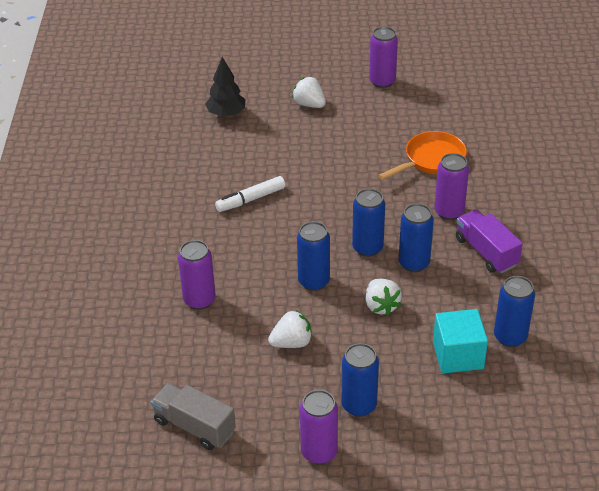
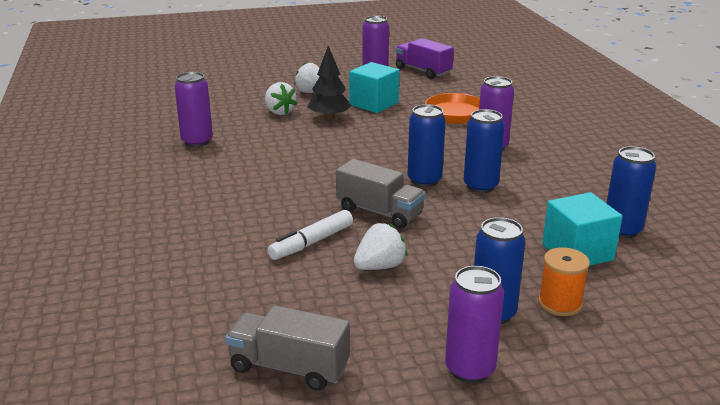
camera: 15 degrees left, 15 degrees down
purple can [178,240,216,310] -> purple can moved to [174,72,213,147]
black tree [205,57,245,117] -> black tree moved to [308,46,351,120]
white marker [215,176,285,212] -> white marker moved to [268,210,353,260]
blue can [297,221,330,291] -> grey truck [336,159,425,229]
white strawberry [366,279,402,316] -> white strawberry moved to [265,82,297,115]
purple truck [456,210,523,273] -> purple truck moved to [395,38,454,79]
none -> turquoise cube [349,62,399,113]
none -> orange spool [538,247,590,316]

